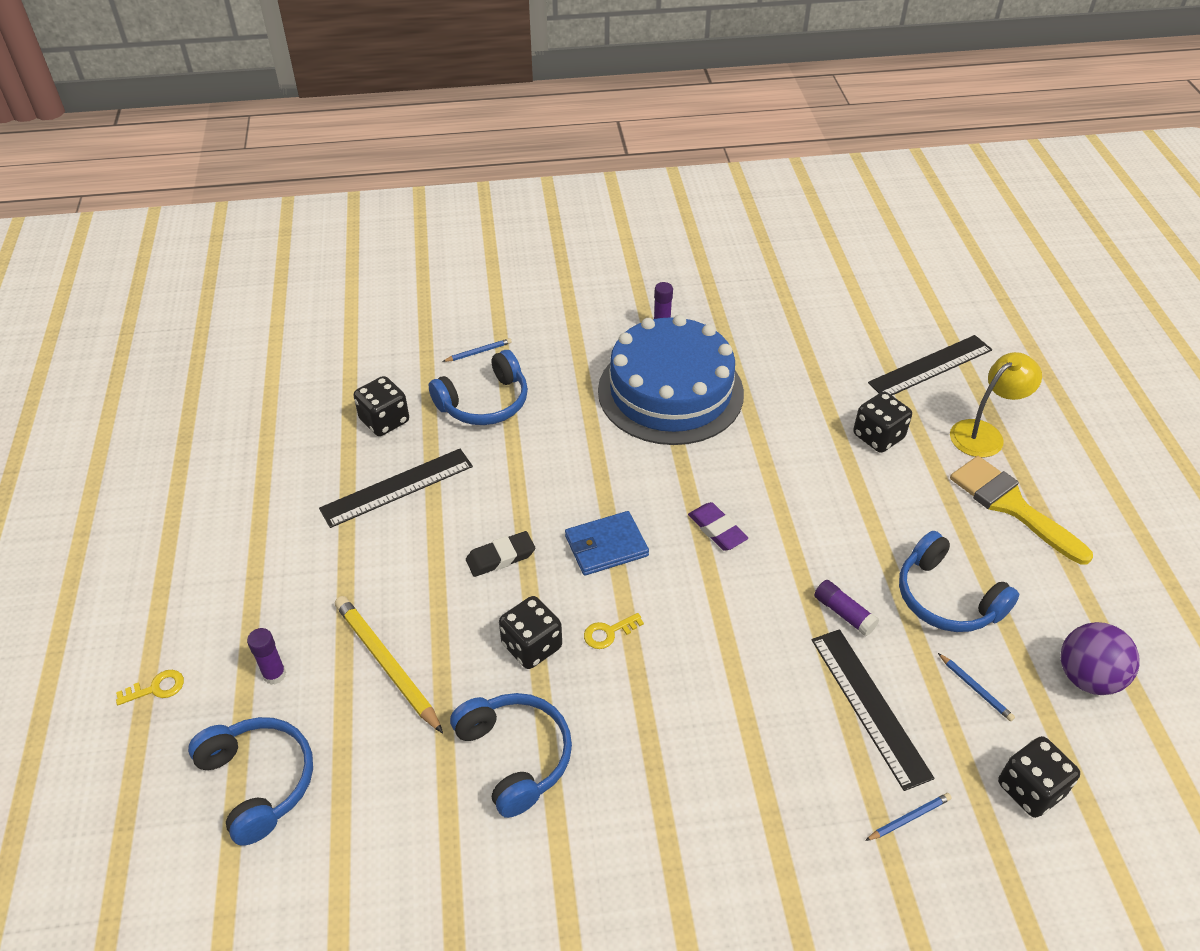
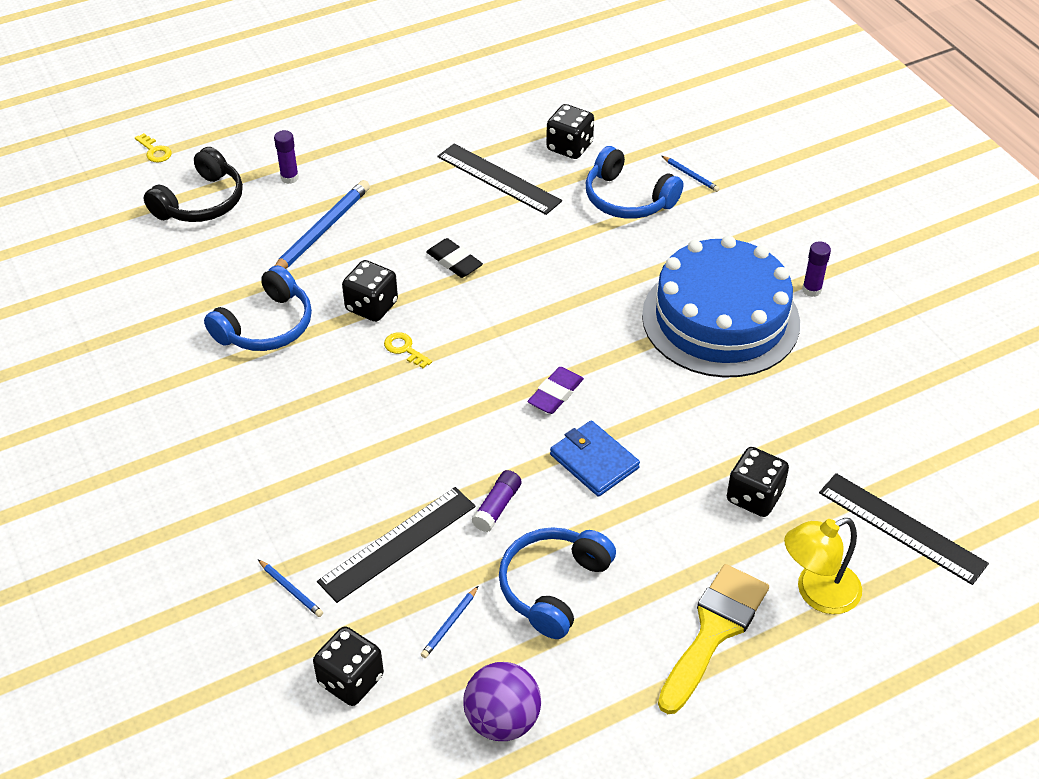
camera: 70 degrees right, 0 degrees up
yellow key [116,670,184,705] -> yellow key moved to [135,133,172,162]
blue headphones [188,717,313,846] -> black headphones [144,147,243,222]
yellow pencil [335,596,443,734] -> blue pencil [275,180,370,269]
blue wallet [565,511,649,576] -> blue wallet moved to [550,420,640,497]
yellow lamp [950,352,1042,457] -> yellow lamp turned 120 degrees clockwise [784,518,862,614]

